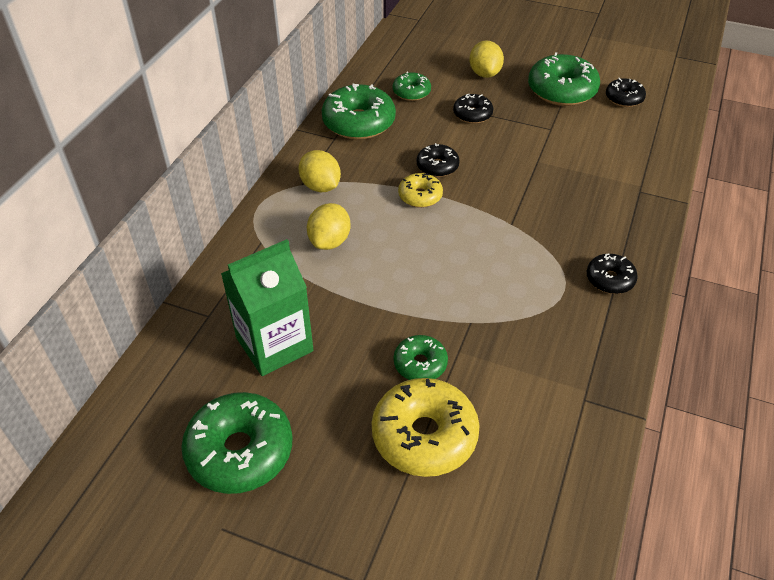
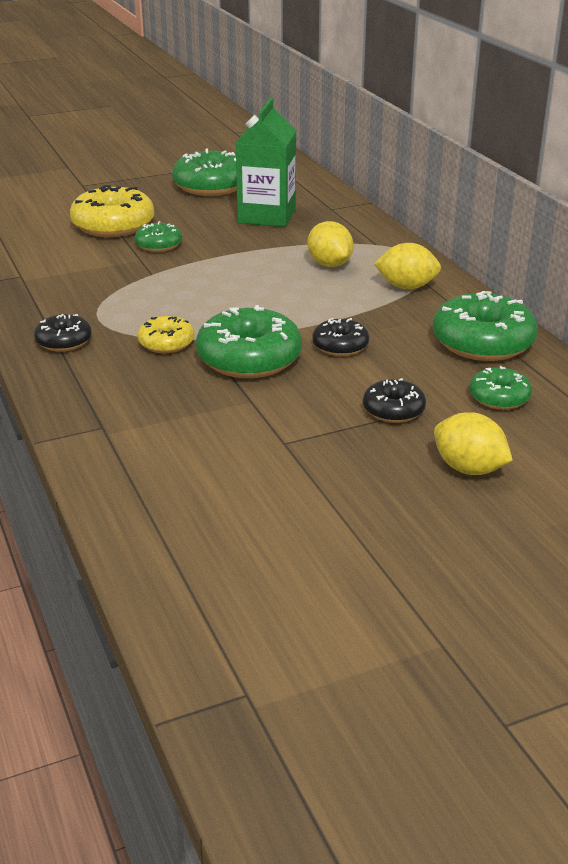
camera: 135 degrees right, 15 degrees down
yellow donut [398,173,443,208] -> yellow donut moved to [137,316,194,353]
green donut [528,52,600,106] -> green donut moved to [196,305,302,378]
black donut [606,78,646,107] -> none

